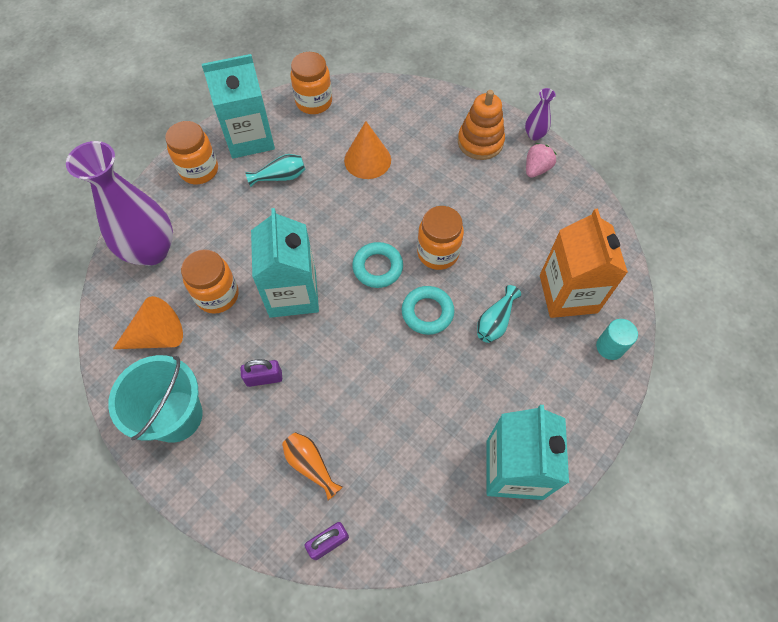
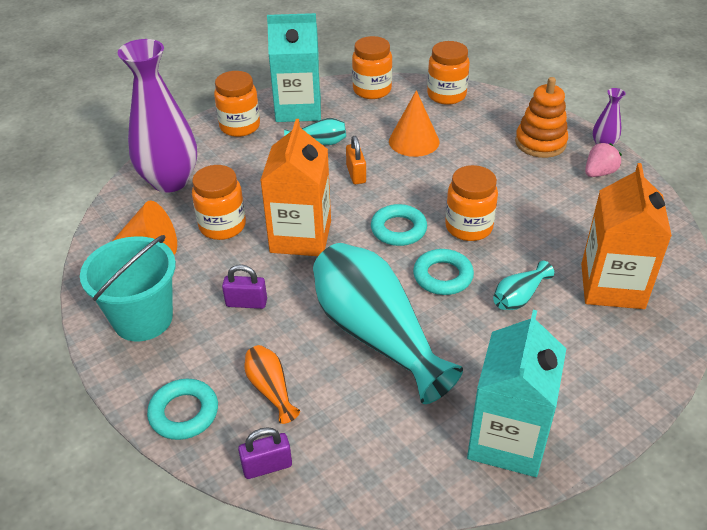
camera: 15 degrees right, 20 degrees down
turquoise carton [251,208,319,318] -> orange carton [260,119,331,256]
turquoise cylinder [596,319,638,360] -> none
none -> turquoise ring [147,379,218,440]
none -> turquoise vase [313,243,463,404]
none -> orange padlock [346,136,366,184]
none -> orange jar [427,41,470,105]

